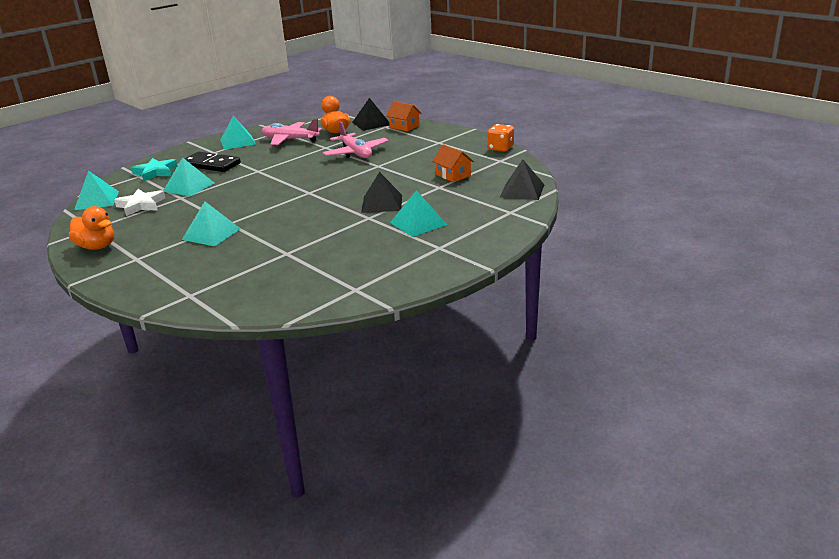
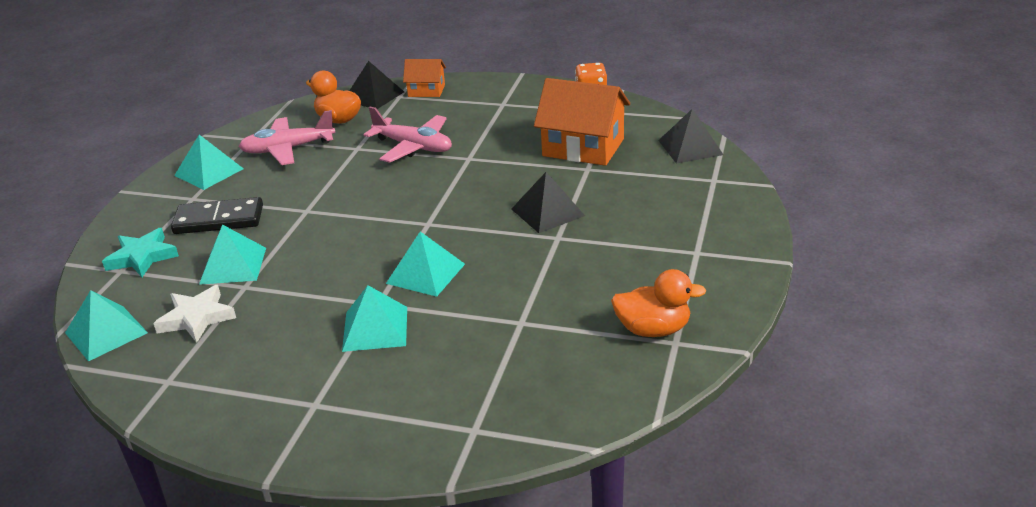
camera: 30 degrees left, 5 degrees up
orange duck [69,206,114,250] -> orange duck moved to [611,269,707,337]
turquoise pyramid [390,190,447,237] -> turquoise pyramid moved to [386,232,465,297]
orange house [432,144,474,182] -> orange house [534,78,630,166], size x1.84

